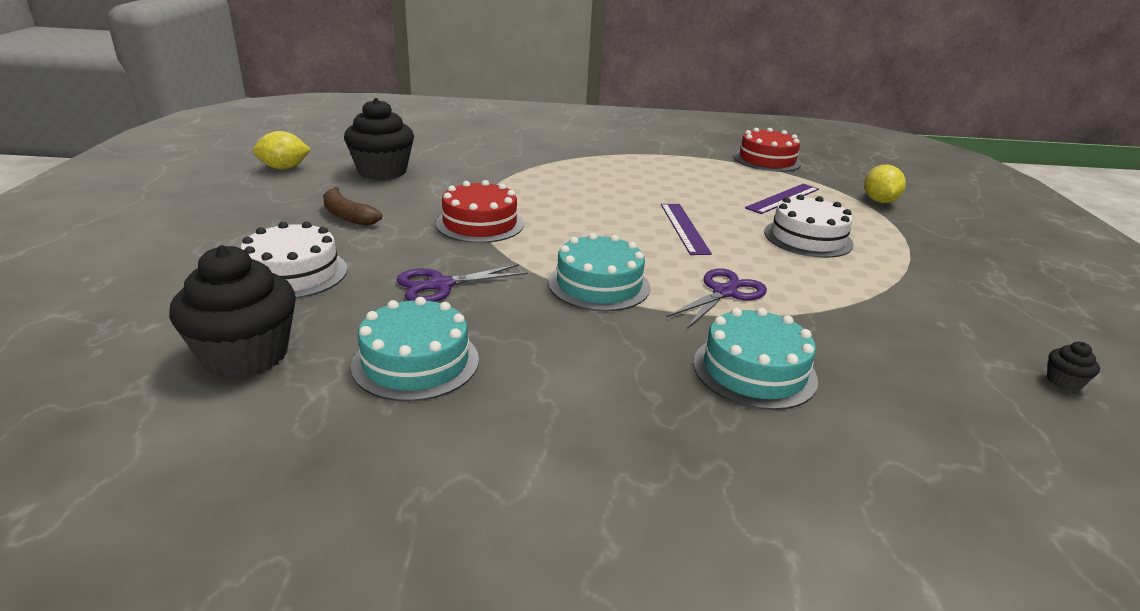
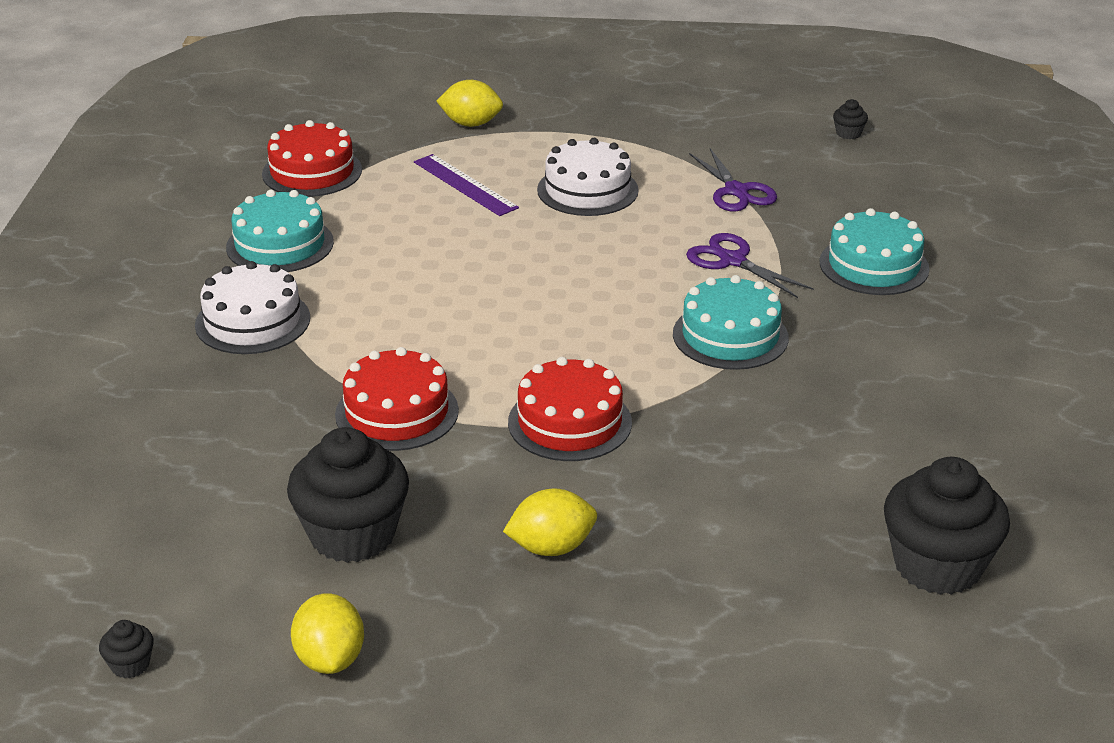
camera: 85 degrees left, 5 degrees up
white cake [241,221,347,298] -> white cake moved to [195,261,310,354]
brown banana [323,187,382,226] -> yellow lemon [503,488,597,556]
turquoise cake [351,297,479,401] -> turquoise cake moved to [226,190,334,272]
purple scissors [396,264,528,302] -> purple scissors moved to [689,148,777,212]
purple ruler [661,204,712,255] -> none
none -> black cupcake [99,620,154,678]
none -> red cake [335,347,459,451]

